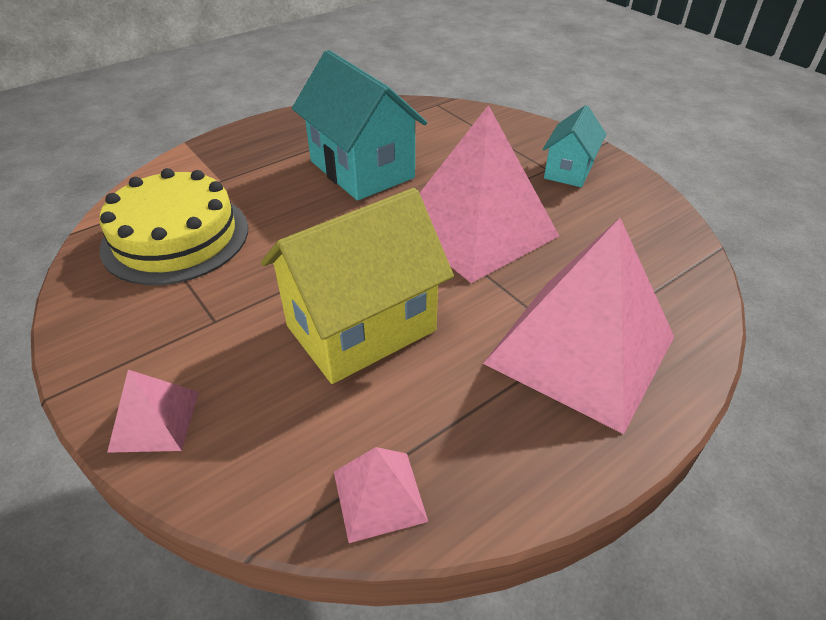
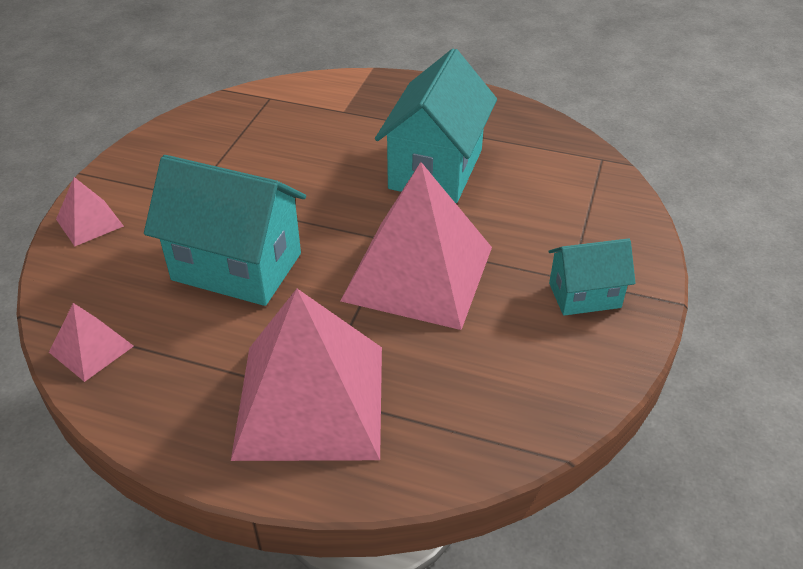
camera: 55 degrees right, 0 degrees up
yellow cake [99,168,248,285] -> none
yellow house [261,188,454,384] -> turquoise house [144,155,306,306]

